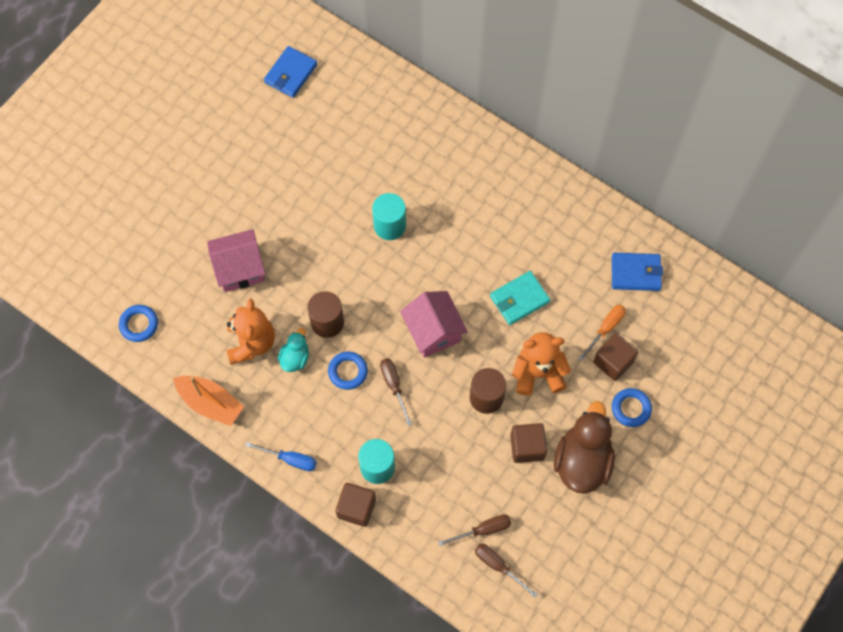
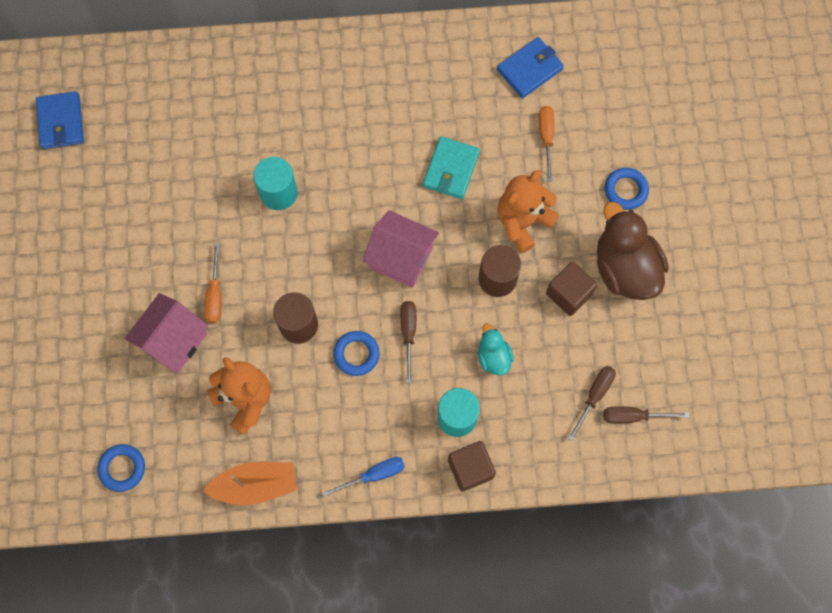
camera: 40 degrees left, 5 degrees up
turquoise duck [278,328,309,372] -> turquoise duck moved to [478,323,514,376]
brown screwdriver [380,358,412,426] -> brown screwdriver turned 60 degrees clockwise [400,301,416,383]
brown cube [593,333,638,381] -> none
none -> orange screwdriver [204,243,221,323]

